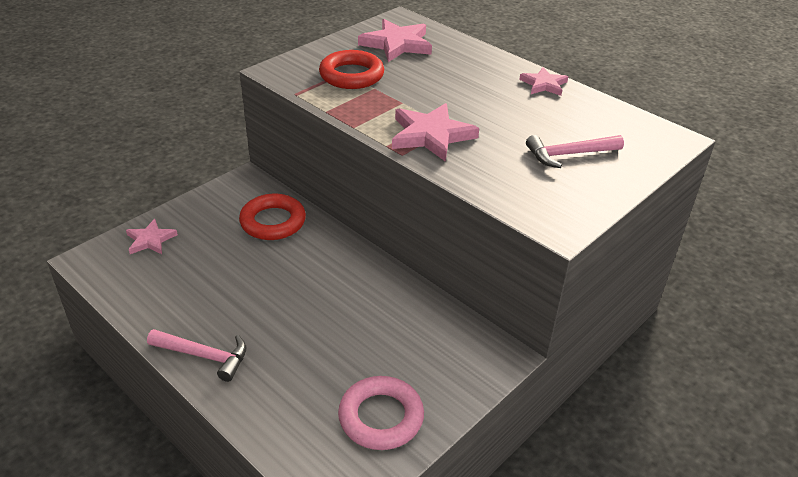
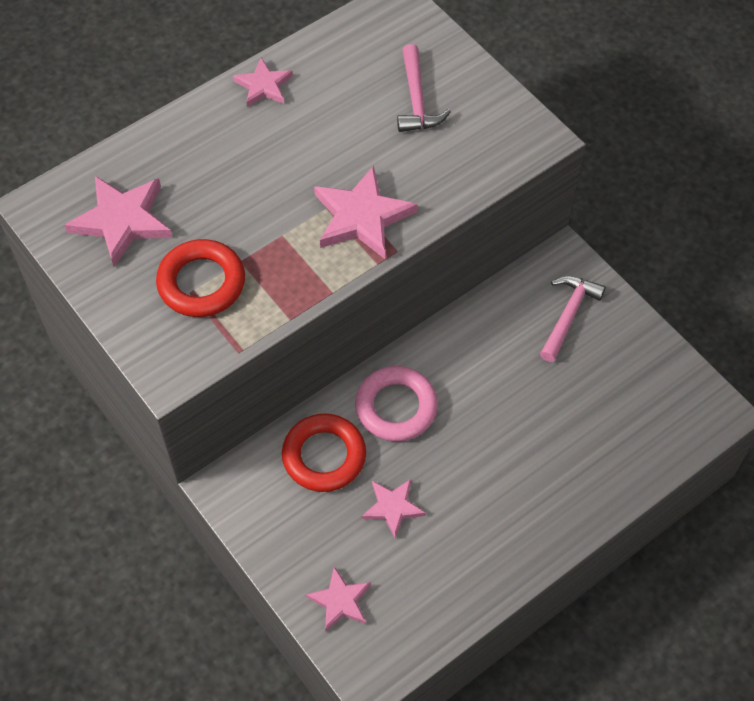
camera: 80 degrees left, 20 degrees up
pink hammer [147,329,246,382] -> pink hammer moved to [540,276,606,362]
pink ring [338,376,424,450] -> pink ring moved to [355,366,438,442]
none -> pink star [362,479,426,538]

